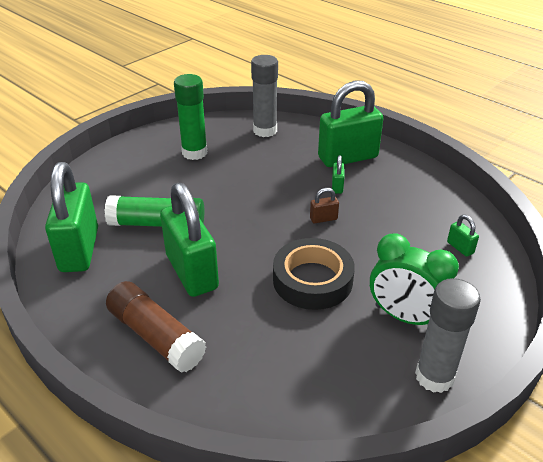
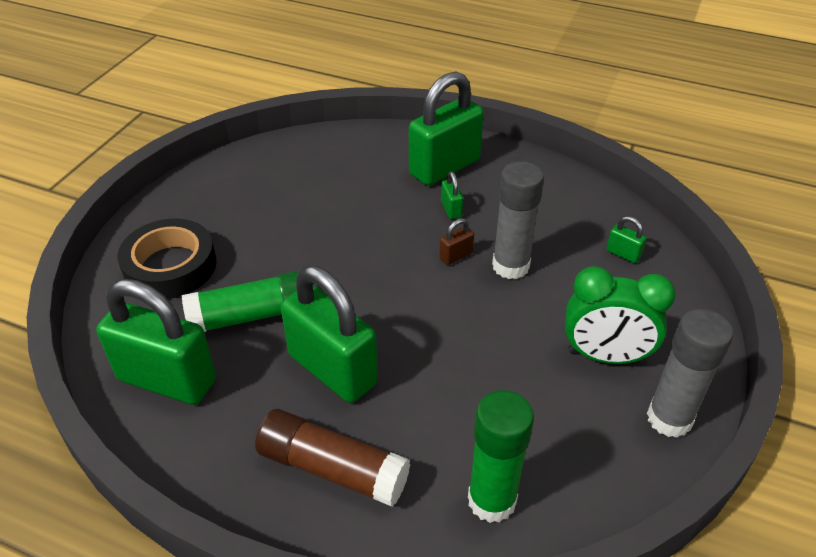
camera: 20 degrees left, 5 degrees up
green padlock [45,162,98,272] -> green padlock turned 45 degrees counterclockwise [96,279,216,405]
green glue stick [174,74,207,160] -> green glue stick moved to [468,390,534,523]
grey glue stick [251,55,278,137] -> grey glue stick moved to [492,161,544,279]
black tape [273,238,355,310] -> black tape moved to [118,219,216,299]

